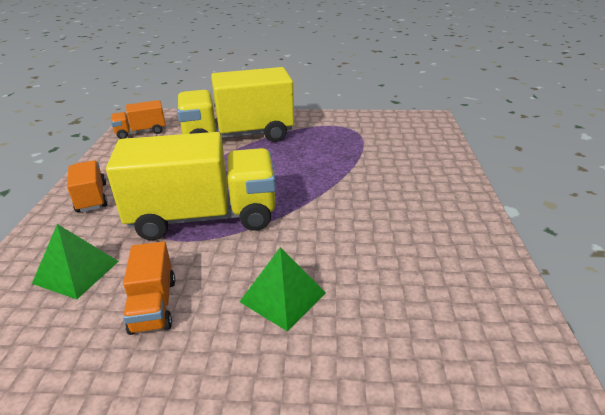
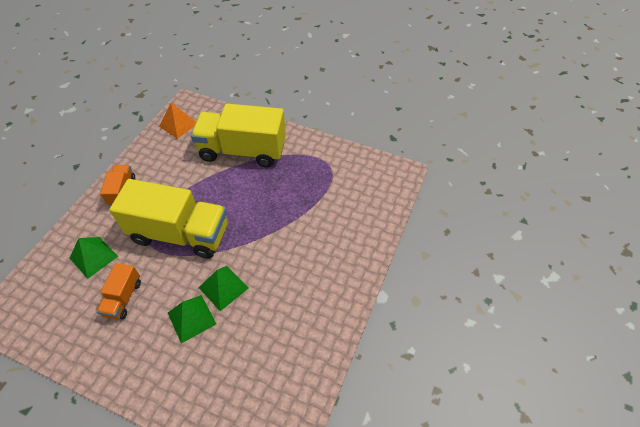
camera: 20 degrees right, 20 degrees up
orange truck [111,100,166,139] -> orange pyramid [159,103,196,139]
none -> green pyramid [199,266,248,311]

